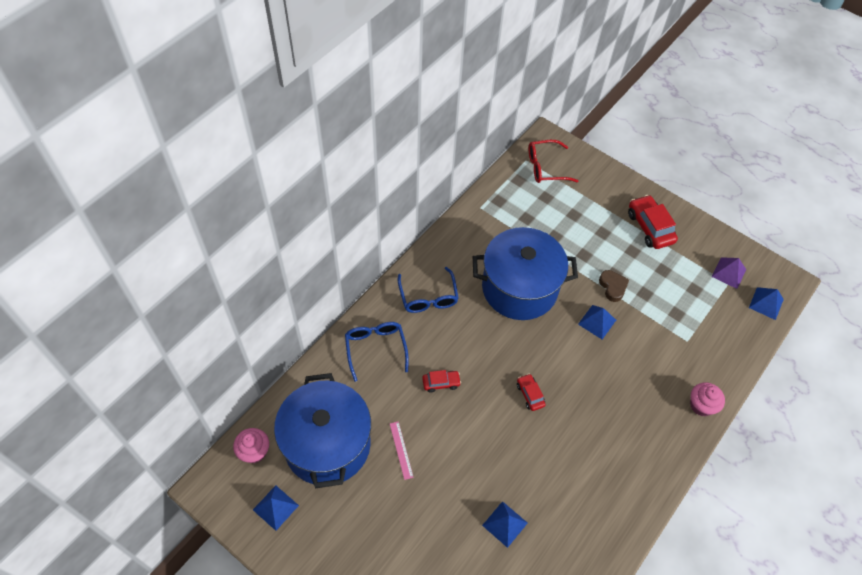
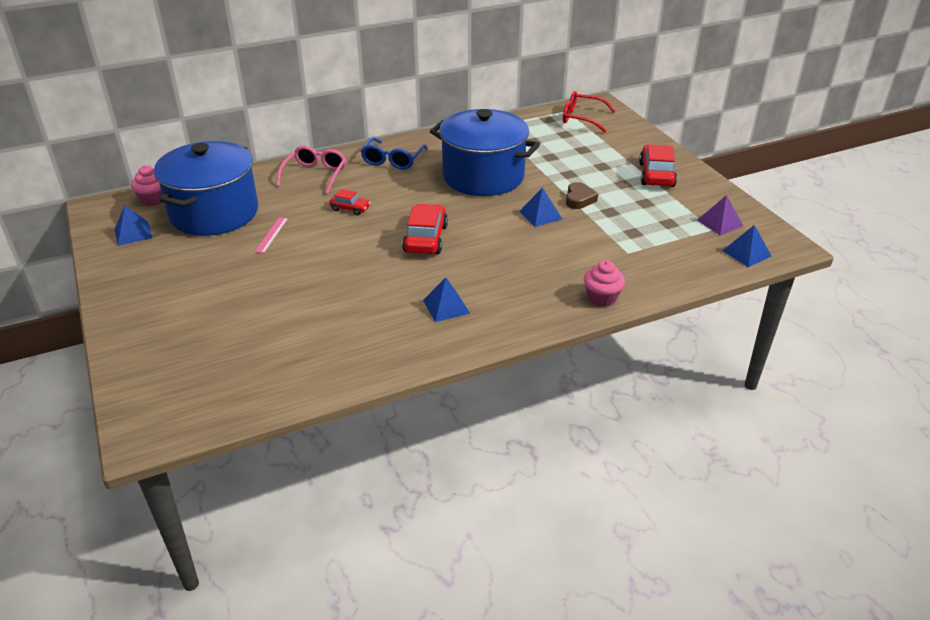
camera: 30 degrees right, 20 degrees down
blue glasses [345,322,409,382] -> pink glasses [276,146,346,194]
blue pyramid [482,501,527,548] -> blue pyramid moved to [423,277,470,322]
red car [517,374,546,411] -> red car [402,204,448,254], size x1.81

